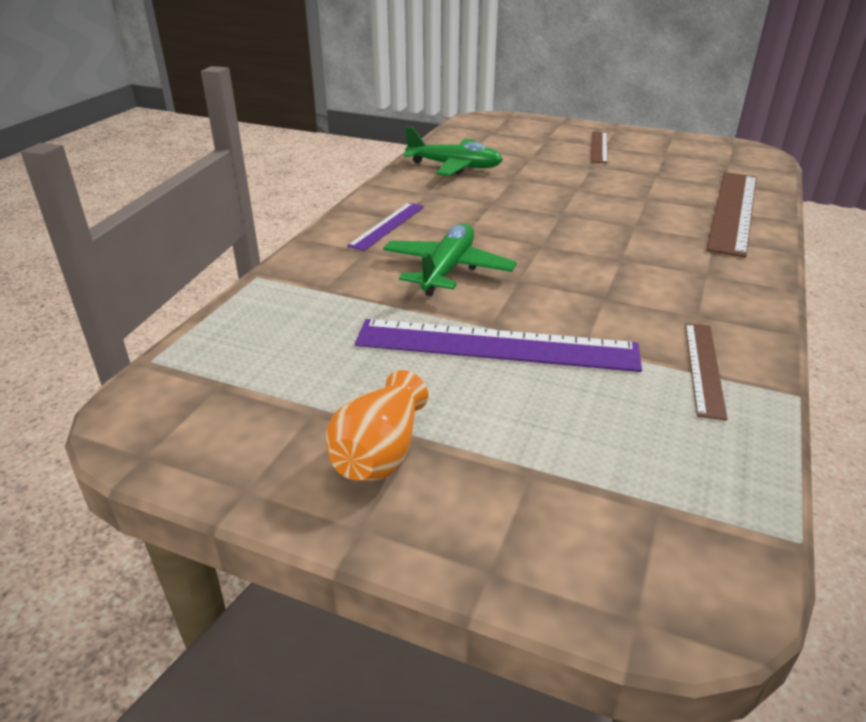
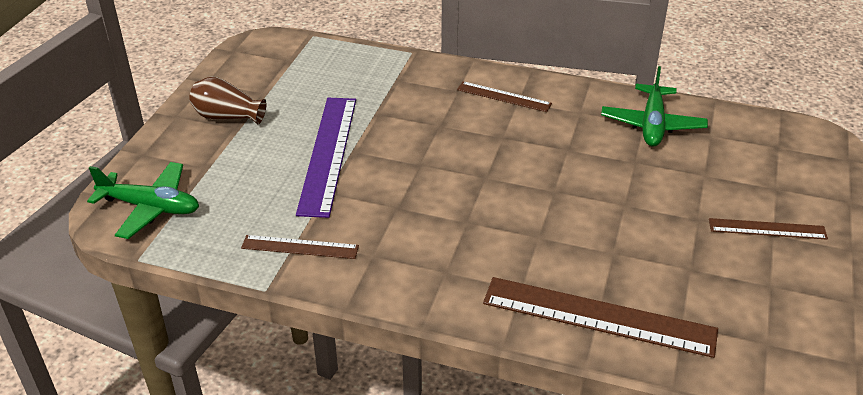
camera: 85 degrees right, 5 degrees up
orange vase [326,370,428,481] -> brown vase [189,77,266,125]
purple ruler [347,203,424,251] -> brown ruler [457,81,552,112]
green plane [383,224,517,296] -> green plane moved to [87,162,199,239]

